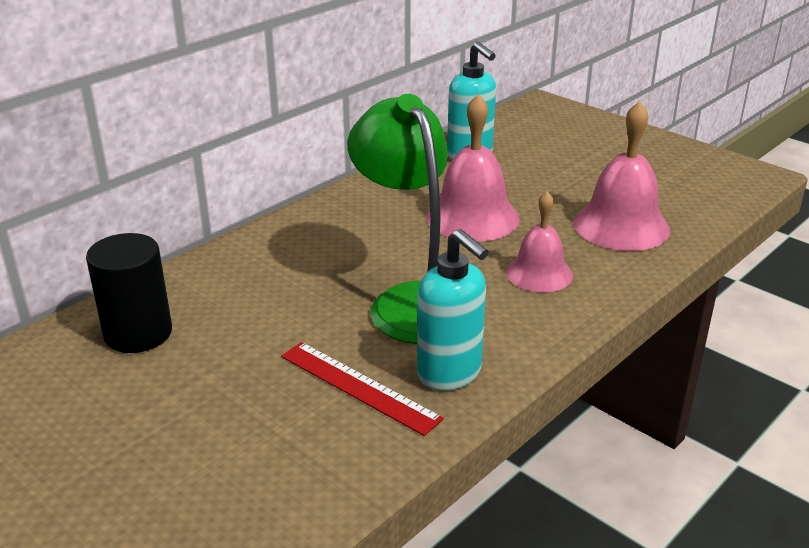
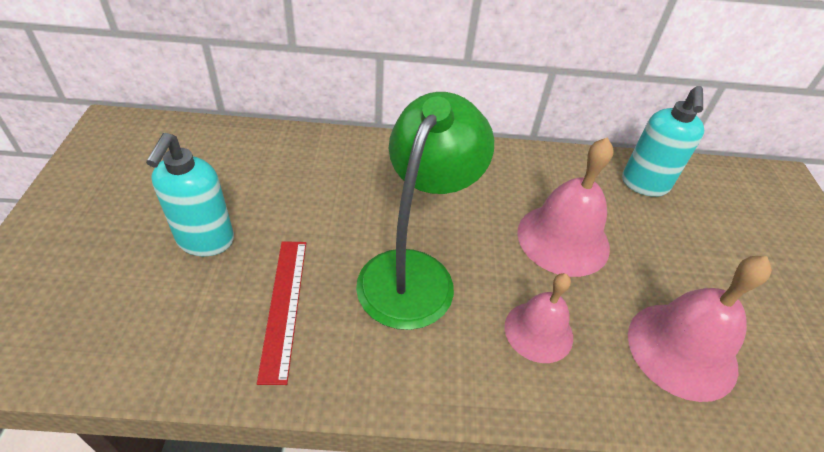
camera: 45 degrees right, 15 degrees up
black cylinder [86,233,172,353] -> none
turquoise soap dispenser [417,229,489,391] -> turquoise soap dispenser moved to [146,133,234,256]

